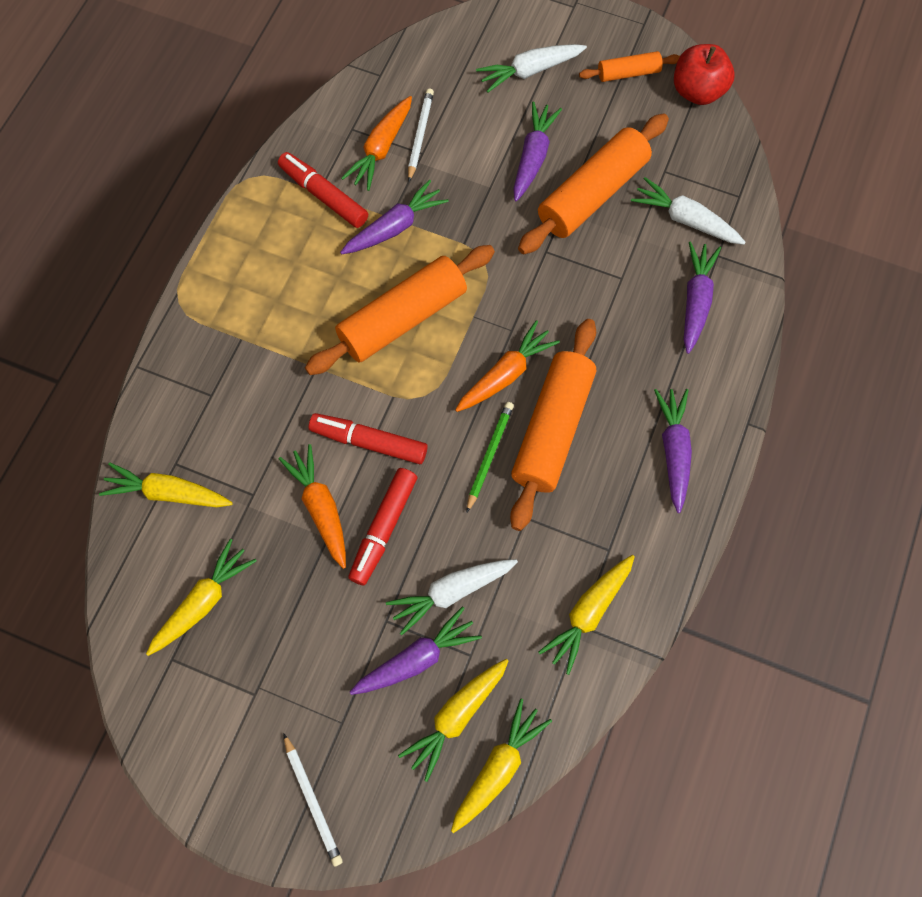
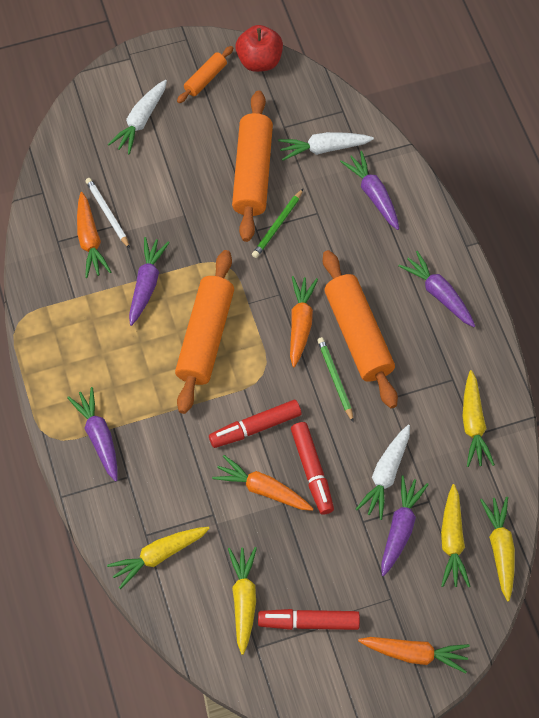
camera: 40 degrees left, 5 degrees down
red marker [278,152,368,228] -> red marker moved to [258,609,360,630]
white pencil [283,733,343,867] -> orange carrot [358,637,470,673]
purple carrot [513,101,562,201] -> purple carrot moved to [67,387,118,482]
none -> green pencil [252,189,303,258]

